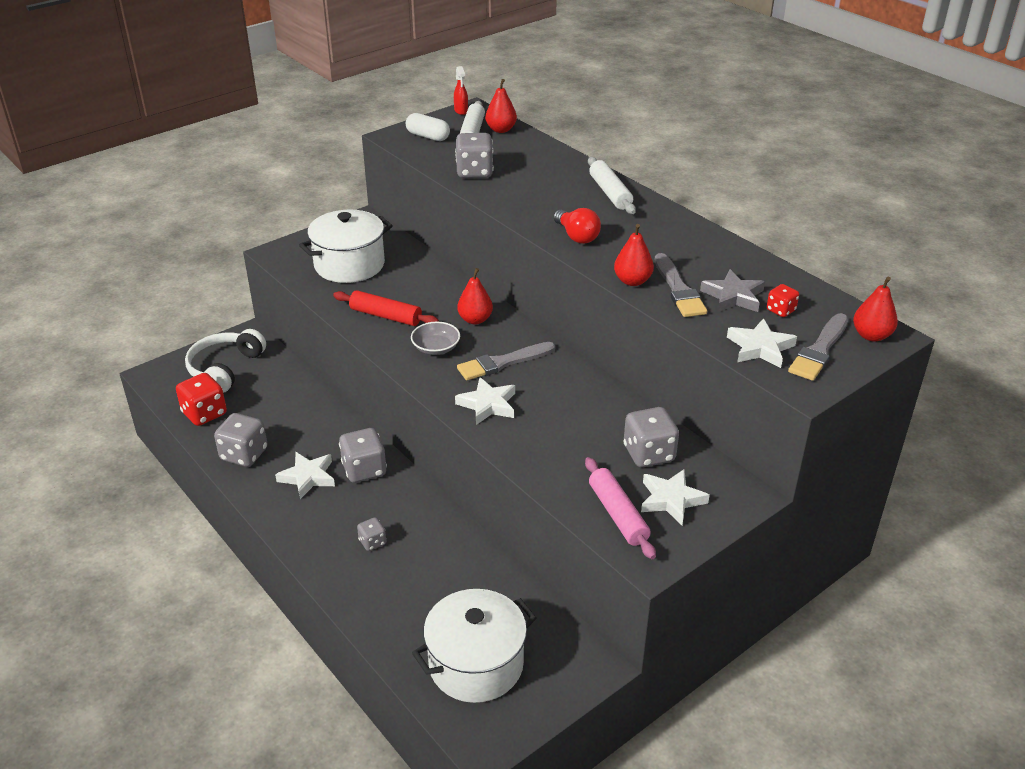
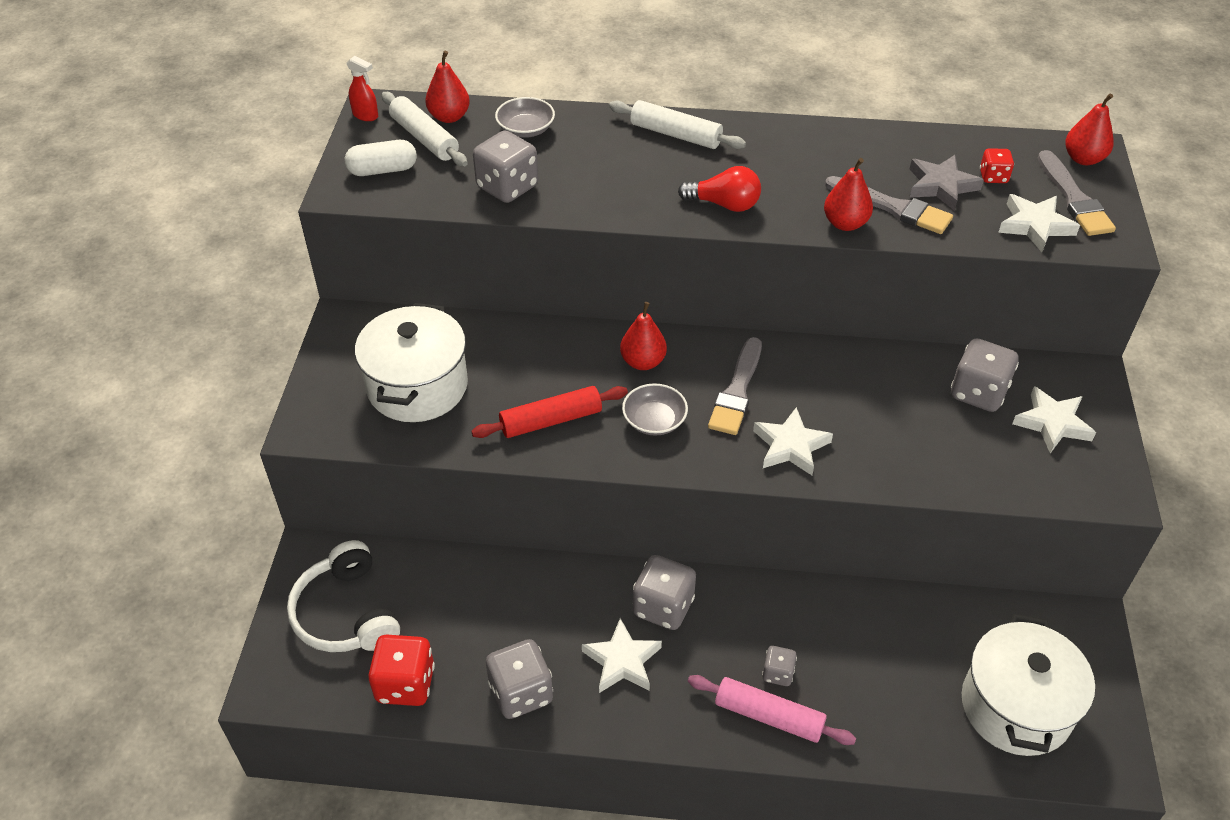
camera: 45 degrees left, 10 degrees up
pink rolling pin [585,457,656,559] -> pink rolling pin moved to [688,675,856,745]
none -> grey bowl [495,97,555,138]

